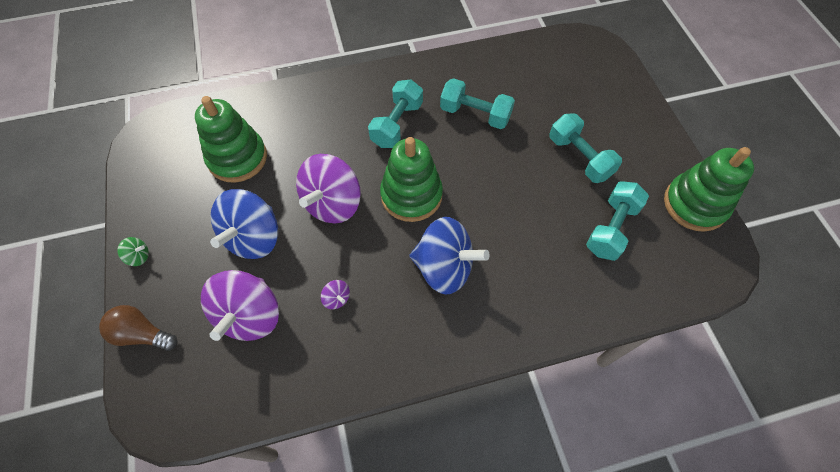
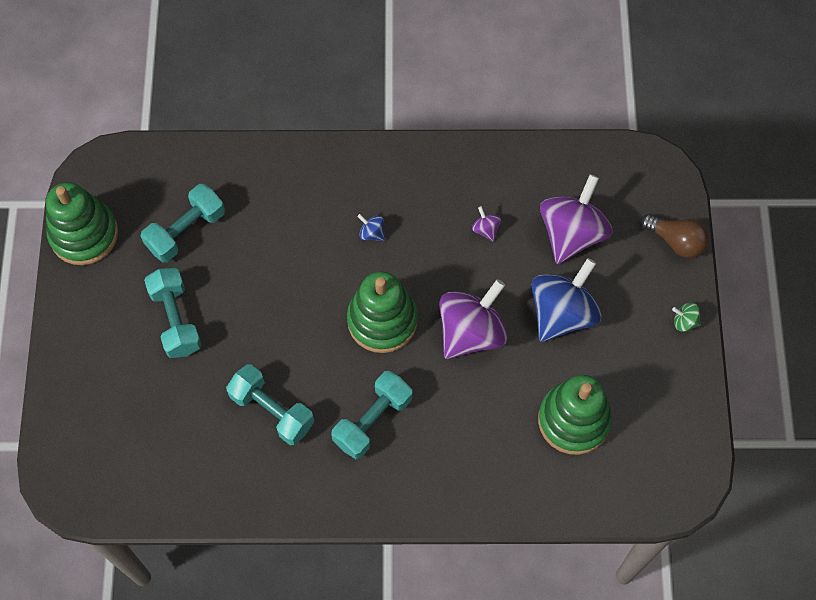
camera: 165 degrees left, 5 degrees up
blue spinning top [409,217,490,294] -> blue spinning top [357,214,385,241], size x0.40

